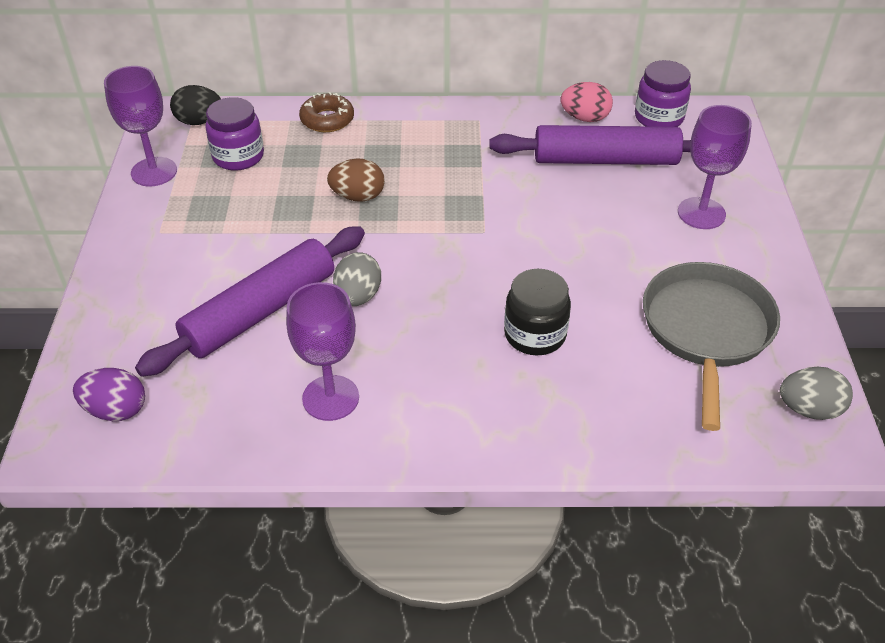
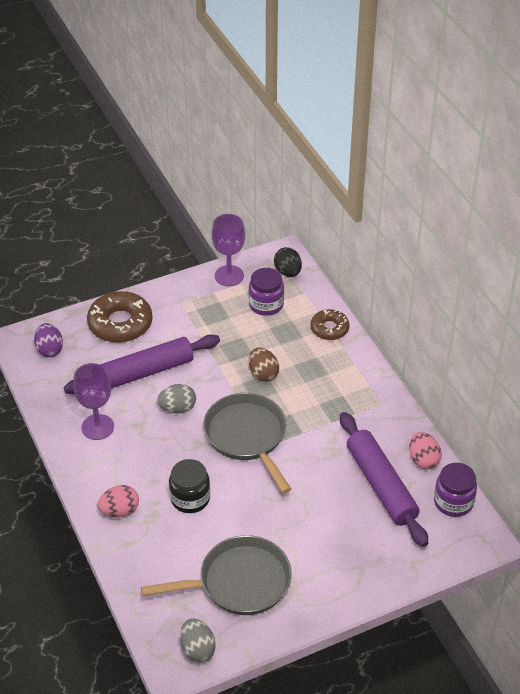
camera: 65 degrees right, 0 degrees up
purple rolling pin [135,226,365,377] -> purple rolling pin turned 45 degrees counterclockwise [64,334,220,394]
purple goblet [678,105,752,229] -> none
none -> brown donut [87,291,152,343]
none -> pink egg [97,485,139,517]
none -> grey pan [203,393,291,493]

